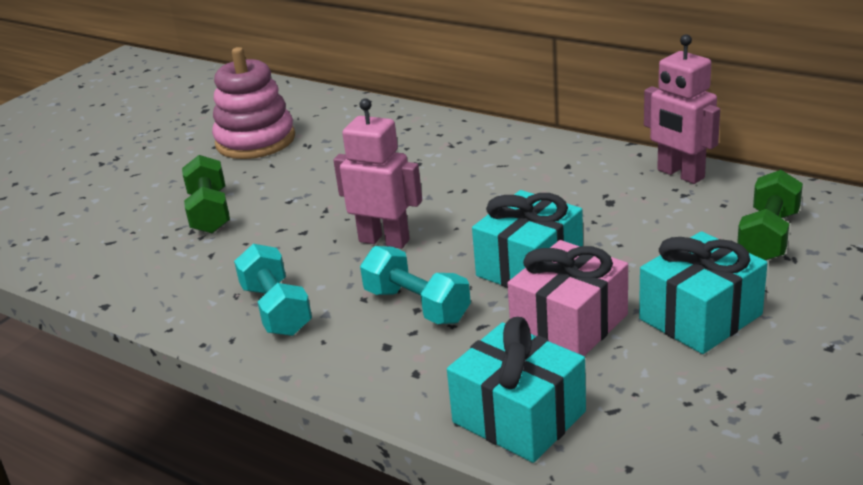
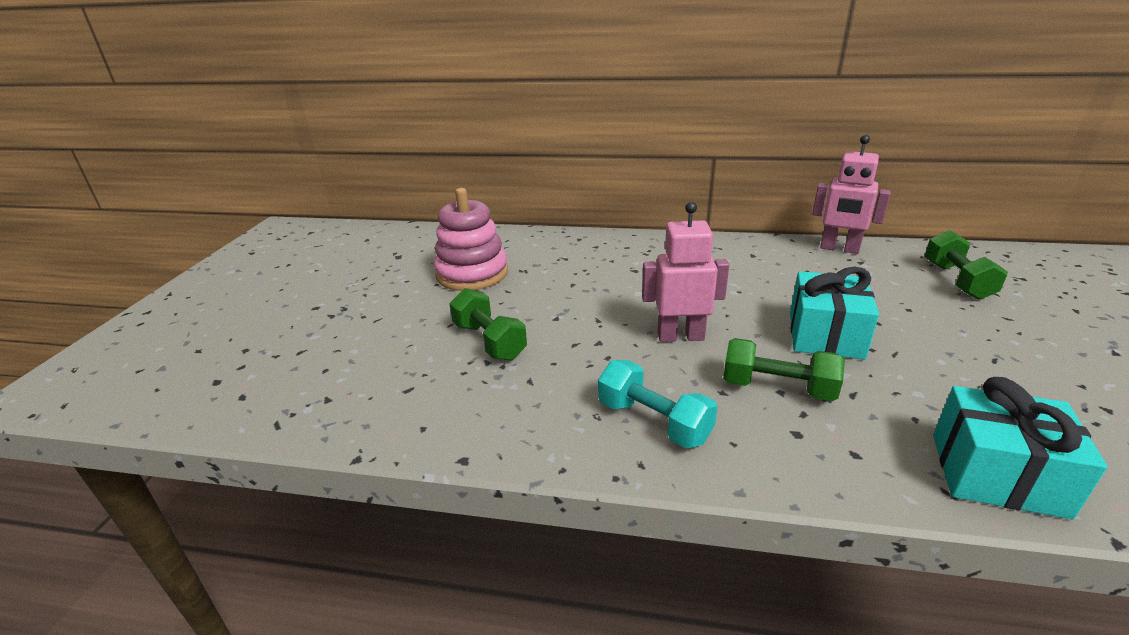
camera: 25 degrees left, 0 degrees up
turquoise dumbbell [360,246,471,324] -> green dumbbell [723,338,845,401]
pink gift [507,240,628,356] -> none
turquoise gift [639,231,767,354] -> none

